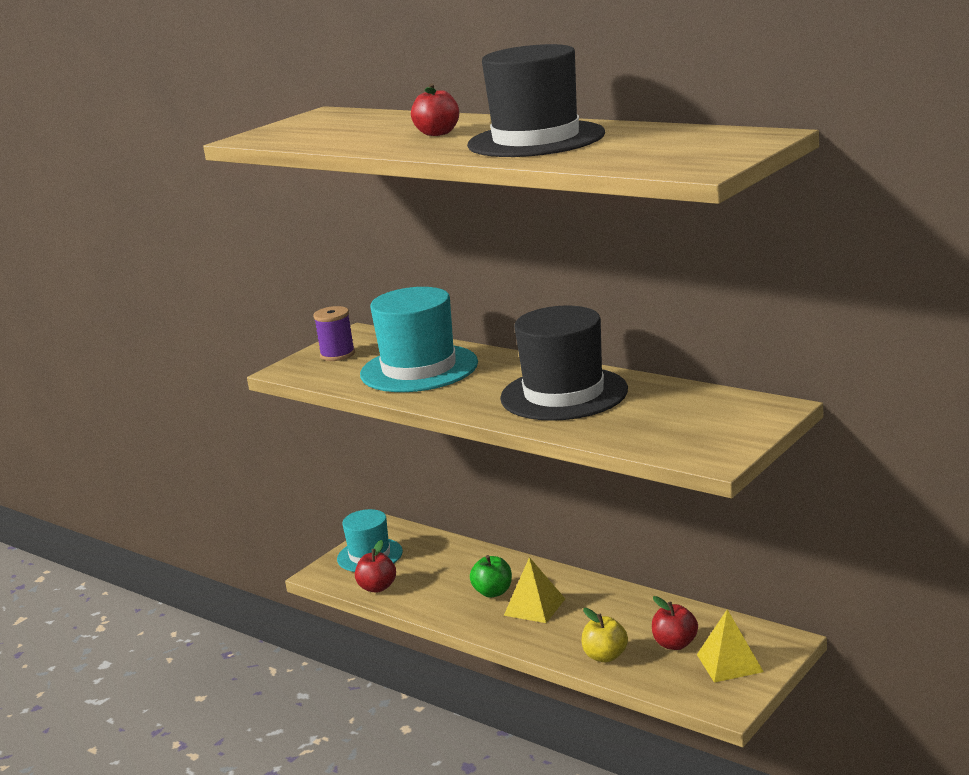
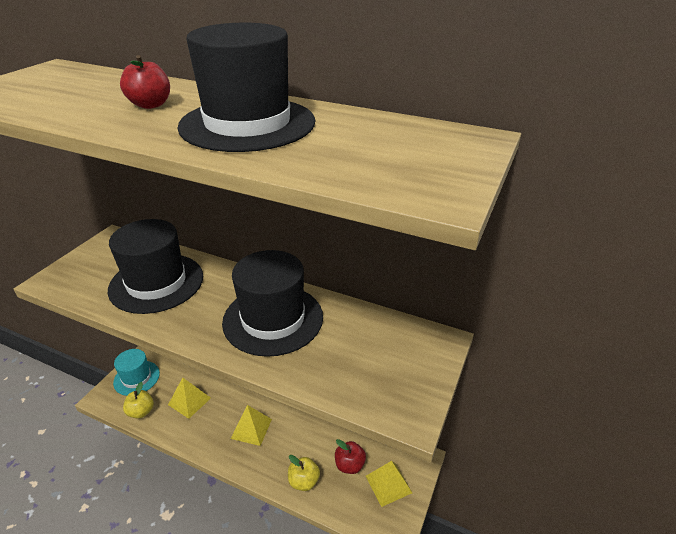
camera: 15 degrees left, 15 degrees up
purple spool [313,306,355,361] -> none
red apple [355,540,396,593] -> yellow apple [123,382,154,419]
turquoise hat [360,287,478,392] -> black hat [108,219,203,314]
green apple [470,555,512,598] -> none
none -> yellow pyramid [168,377,211,419]

